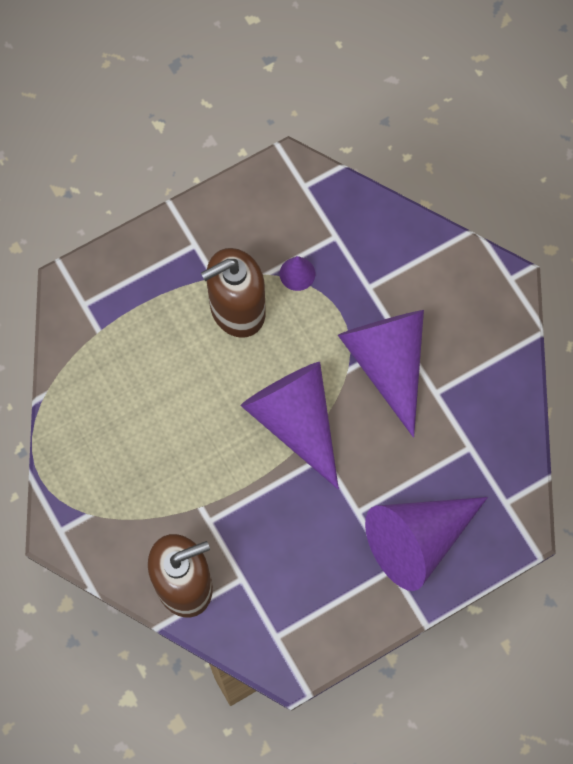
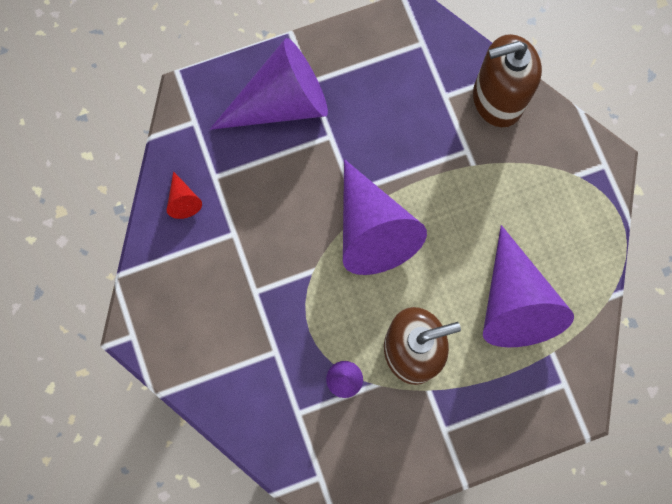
camera: 170 degrees left, 5 degrees up
purple cone [338,310,424,438] -> purple cone moved to [483,225,574,347]
none -> red cone [167,171,202,219]

